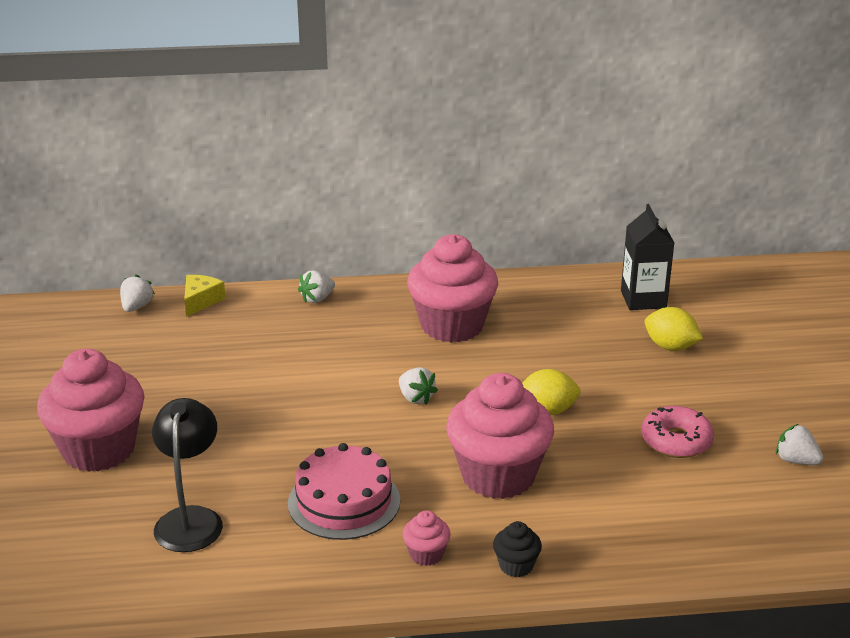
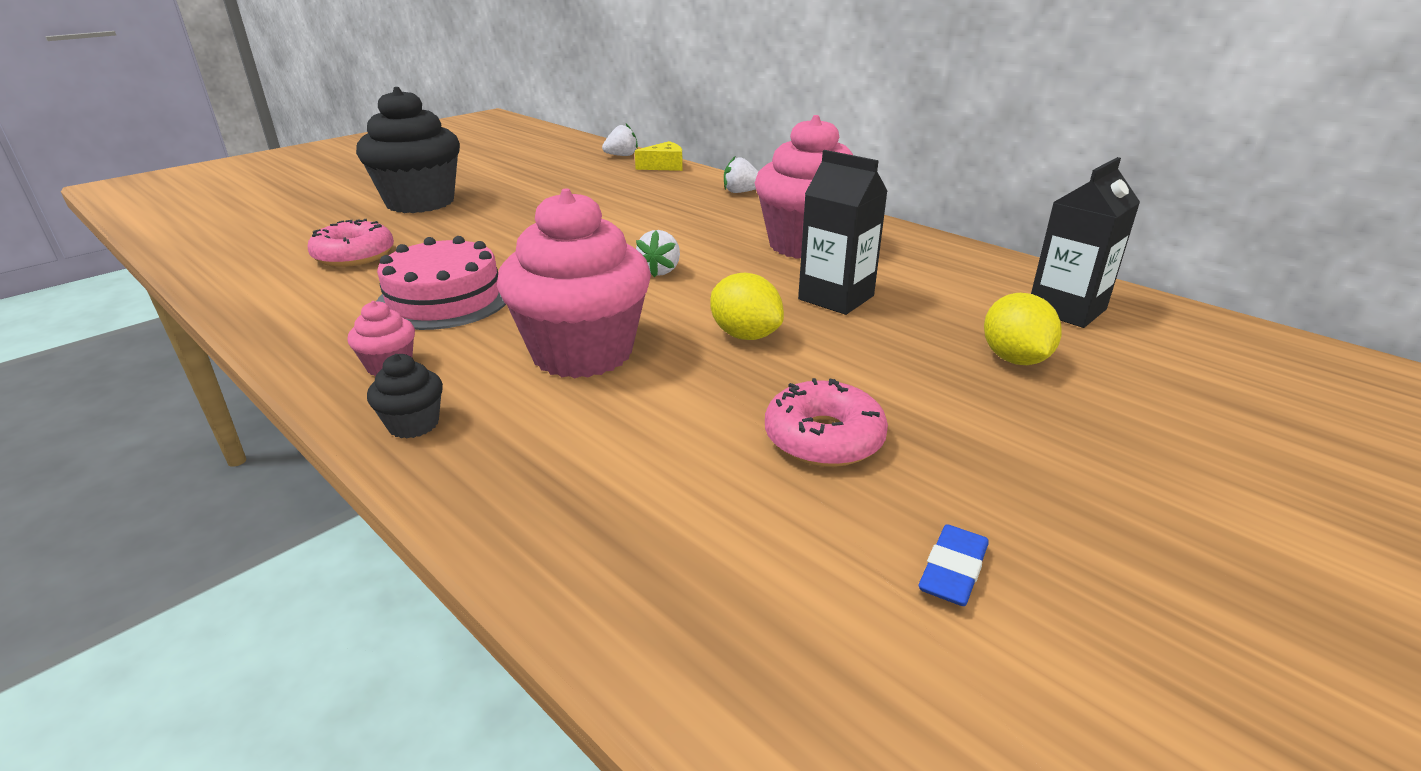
camera: 50 degrees right, 0 degrees up
pink cupcake [37,349,145,472] -> black cupcake [356,87,460,213]
black lamp [152,398,223,552] -> pink donut [308,219,394,267]
white strawberry [776,424,823,465] -> blue eraser [919,524,989,606]
none -> black carton [798,150,888,315]

